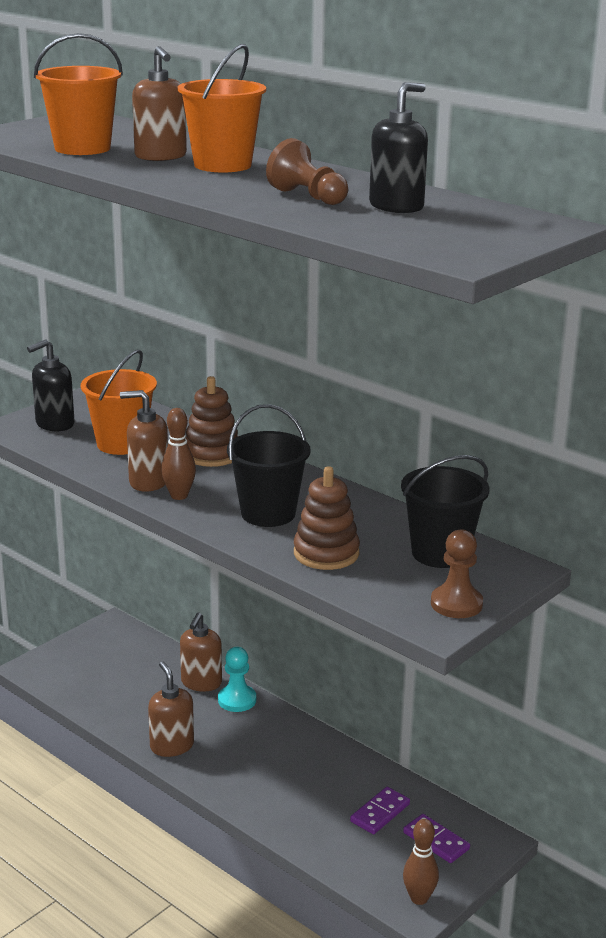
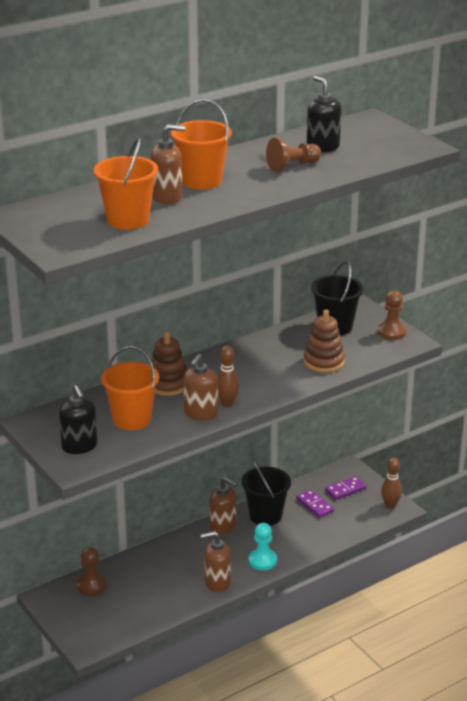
camera: 75 degrees left, 5 degrees up
brown soap dispenser [180,613,222,692] -> brown soap dispenser moved to [210,477,238,535]
turquoise pawn [218,647,256,712] -> turquoise pawn moved to [249,523,277,570]
black bucket [227,404,311,527] -> black bucket moved to [242,459,291,526]
none -> brown pawn [77,547,107,596]

